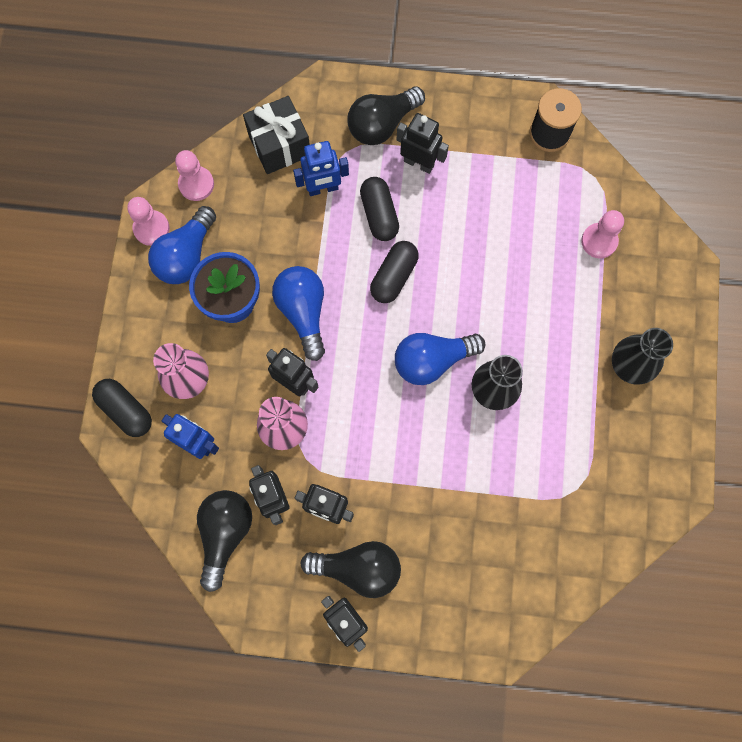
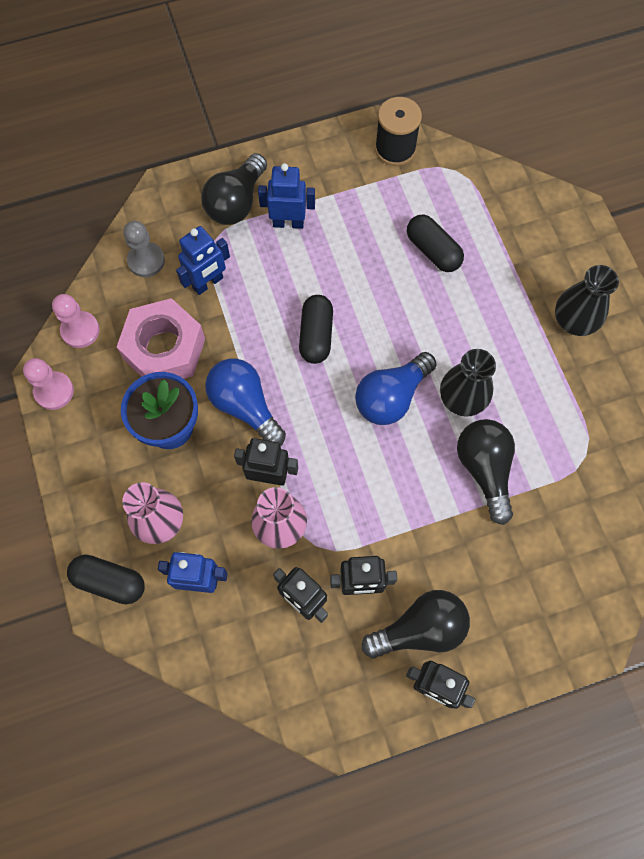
camera: 25 degrees left, 5 degrees down
blue light bulb [148,206,216,284] -> none
black light bulb [197,490,252,592] -> black light bulb moved to [457,419,515,525]
black gift [243,96,310,174] -> grey pawn [123,221,165,277]
black capsule [360,177,399,241] -> black capsule moved to [407,215,464,272]
black robot [397,113,449,174] -> blue robot [258,163,315,229]
pink pawn [581,210,624,259] -> none
none -> pink nut [117,298,205,379]

